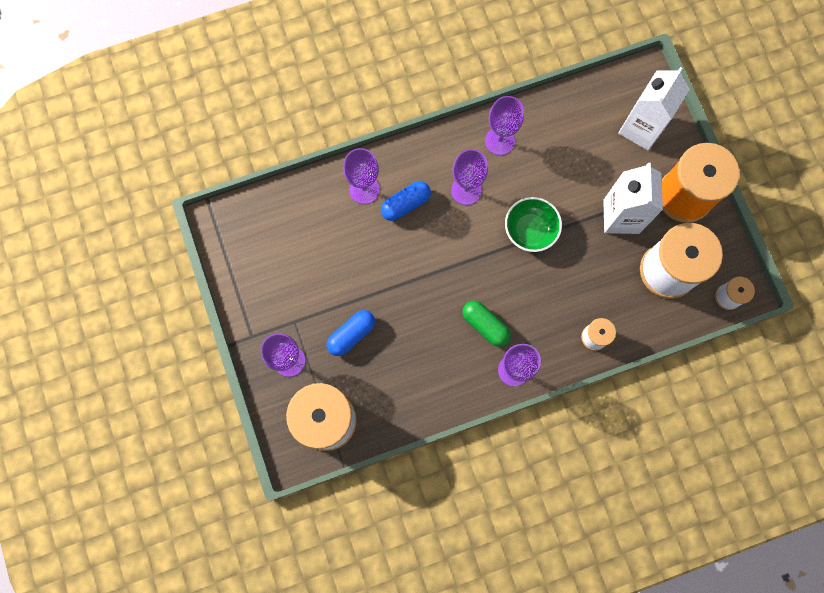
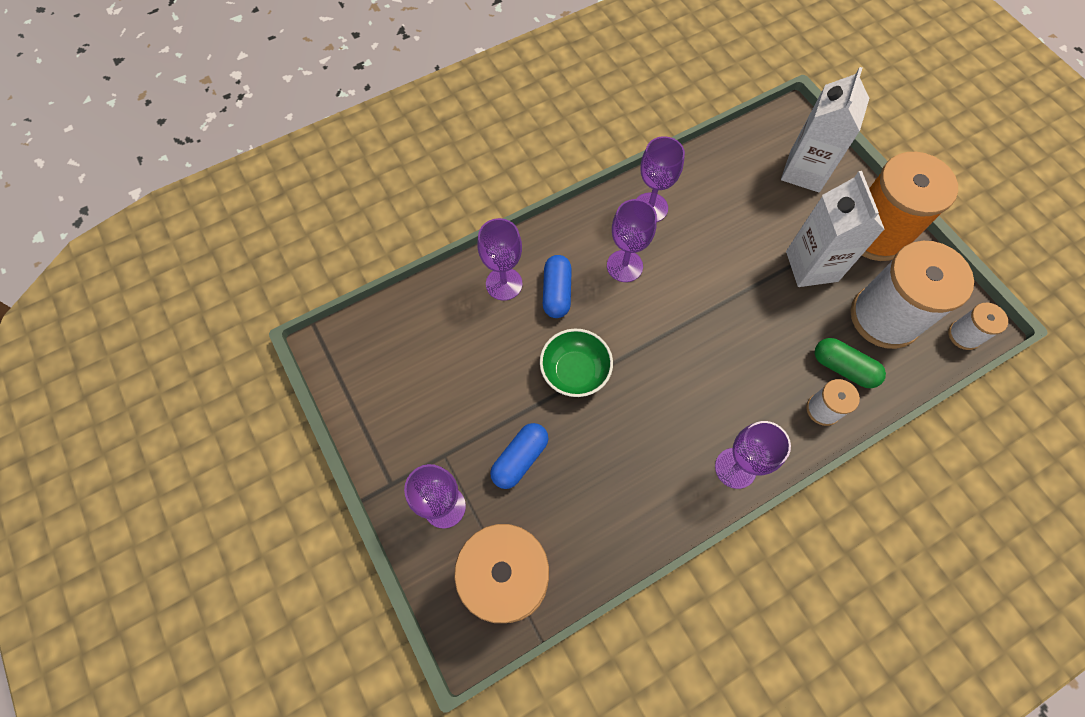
camera: 10 degrees left, 10 degrees down
blue capsule [381,181,431,221] -> blue capsule turned 45 degrees counterclockwise [543,255,572,318]
green capsule [463,301,511,347] -> green capsule moved to [815,338,886,388]
green bowl [505,197,562,252] -> green bowl moved to [540,328,613,397]

